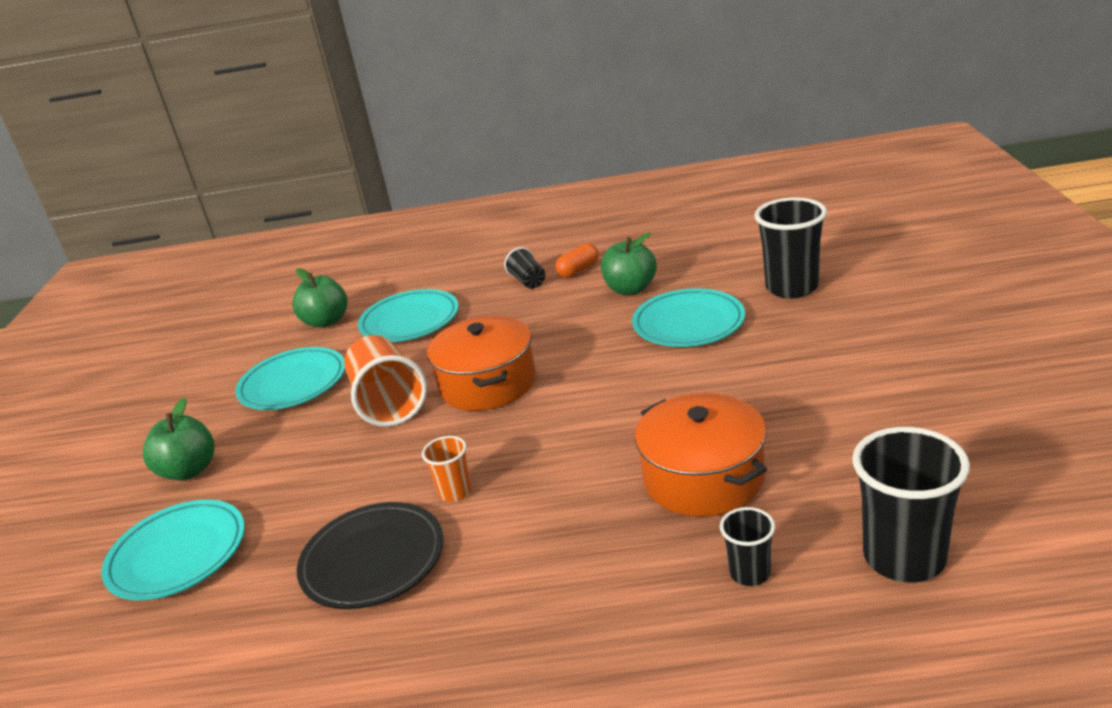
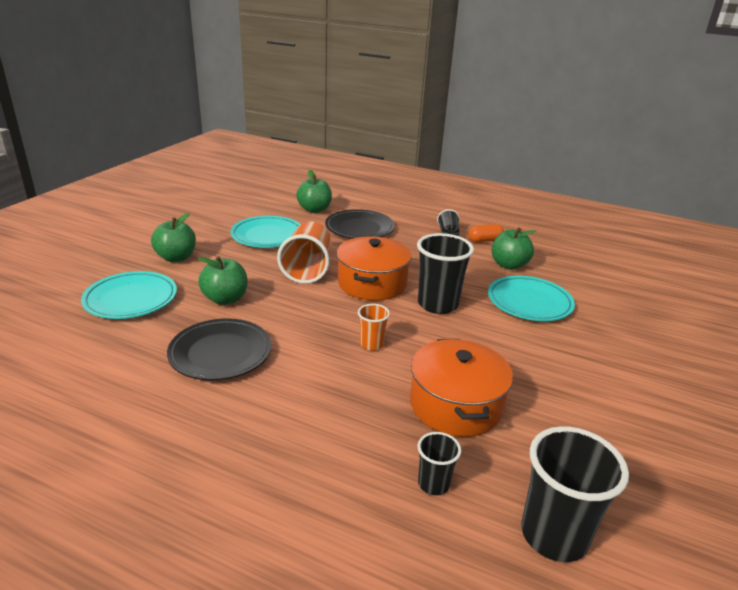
camera: 20 degrees right, 0 degrees up
turquoise plate [358,289,459,342] -> black plate [325,209,395,239]
orange cup [422,436,472,502] -> orange cup moved to [358,304,390,350]
black cup [754,197,827,299] -> black cup moved to [417,233,474,314]
none -> green apple [198,256,247,305]

